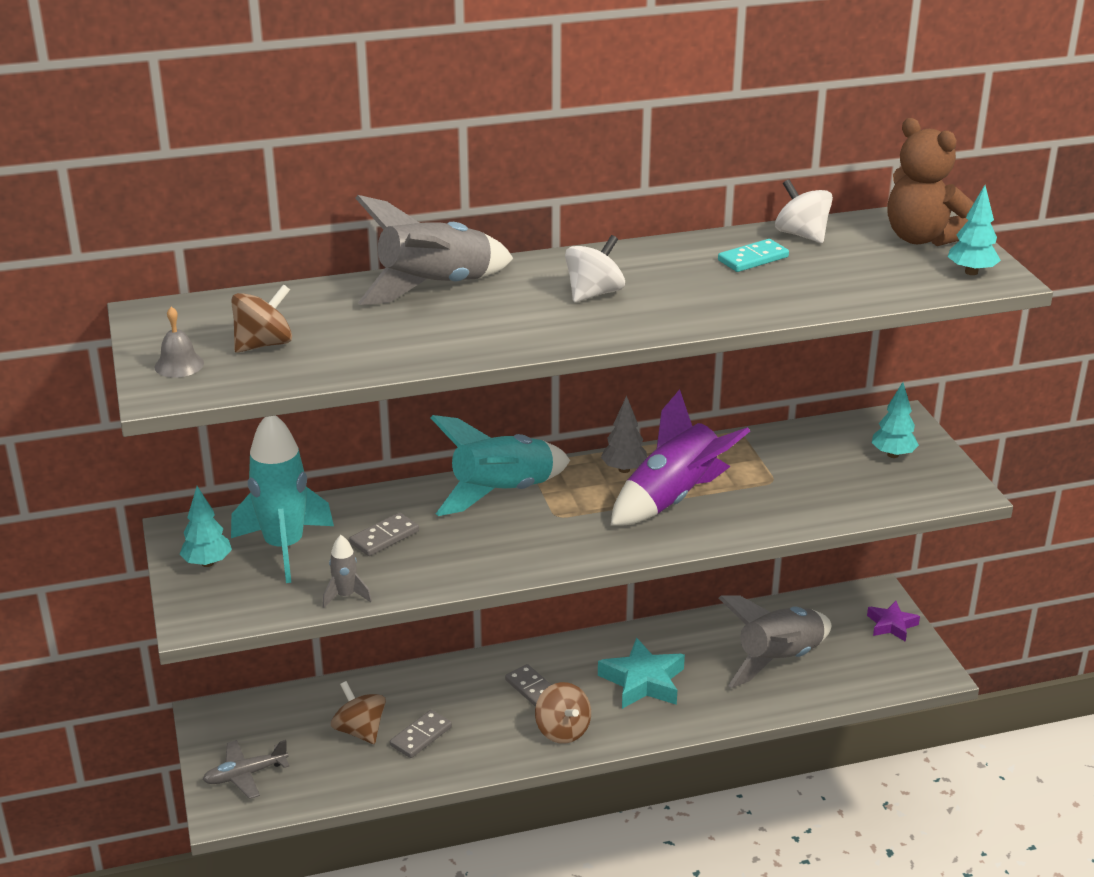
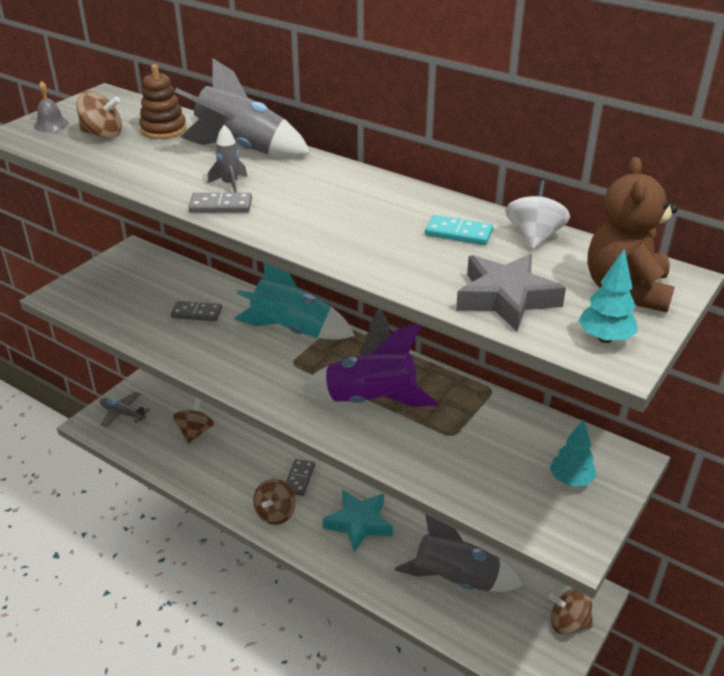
camera: 50 degrees right, 5 degrees up
turquoise tree [179,486,232,567] -> none
turquoise rocket [231,416,334,583] -> none
grey rocket [322,535,372,608] -> grey rocket moved to [208,125,247,192]
grey domino [390,710,452,758] -> grey domino moved to [188,192,252,213]
white spinning top [565,235,625,302] -> none
purple star [867,601,920,642] -> brown spinning top [549,588,593,635]
none -> brown stacking toy [139,64,187,139]
none -> grey star [456,254,566,332]

